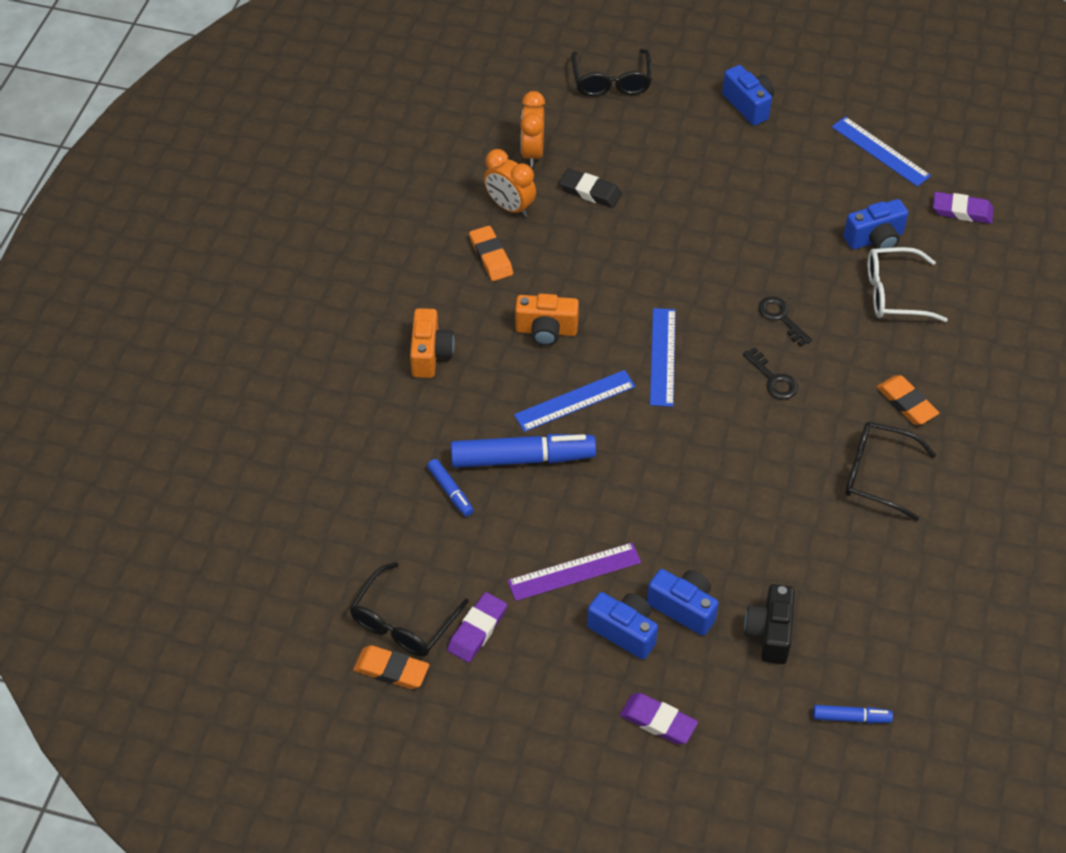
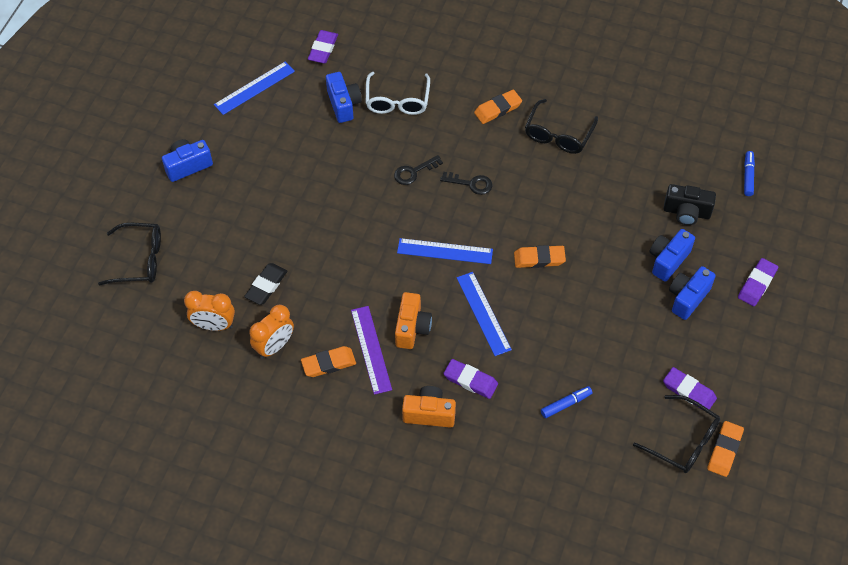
camera: 85 degrees left, 5 degrees up
blue marker [451,434,596,468] -> none
purple ruler [507,543,641,601] -> purple ruler moved to [351,306,392,395]
black key [743,347,798,399] -> black key turned 45 degrees clockwise [440,172,492,195]
none -> purple eraser [443,359,498,399]
none -> orange eraser [514,245,566,268]

